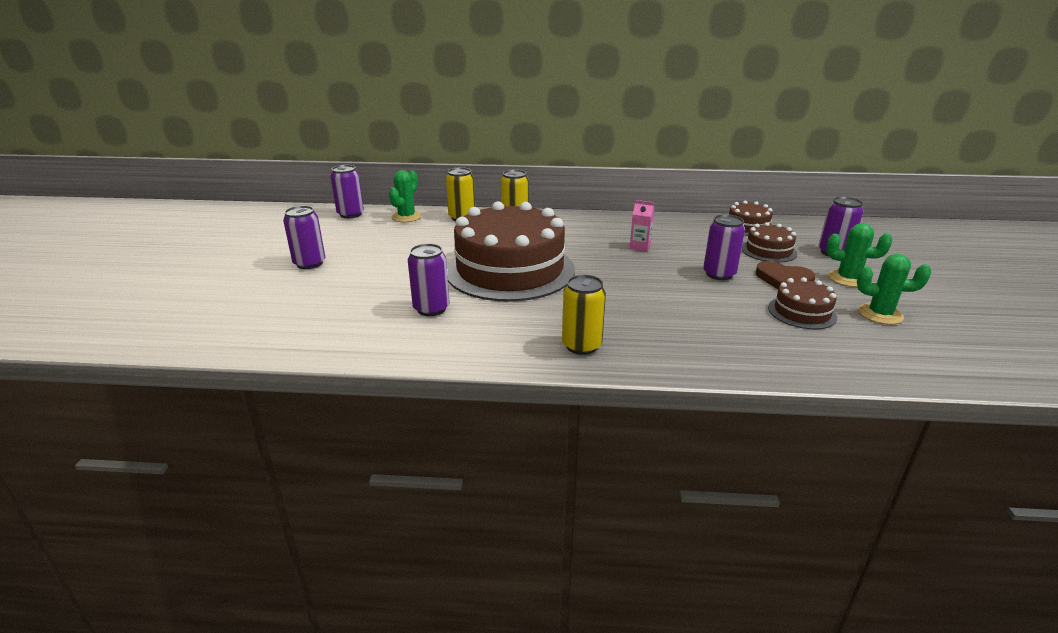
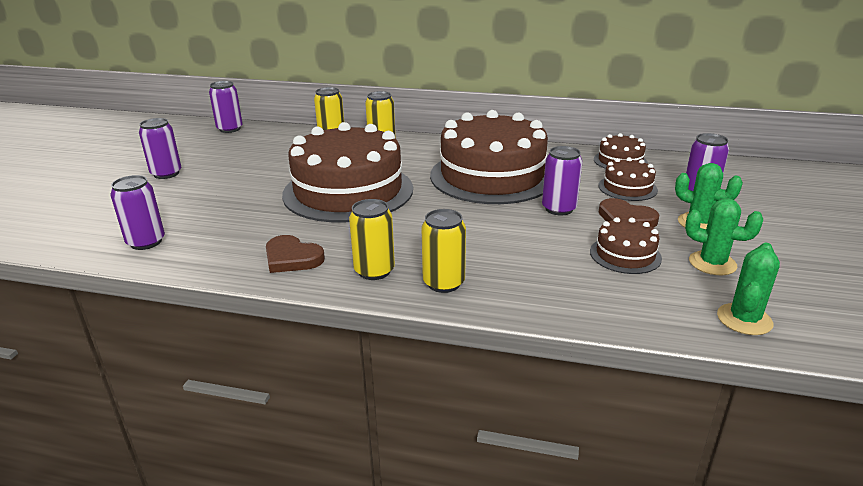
camera: 10 degrees right, 0 degrees up
green cactus [389,170,422,222] -> green cactus moved to [717,242,780,335]
purple can [408,243,449,316] -> purple can moved to [110,175,165,250]
pink carton [630,200,654,252] -> brown cake [430,110,548,204]
none -> brown heart [266,235,325,273]
none -> yellow can [421,209,466,293]

